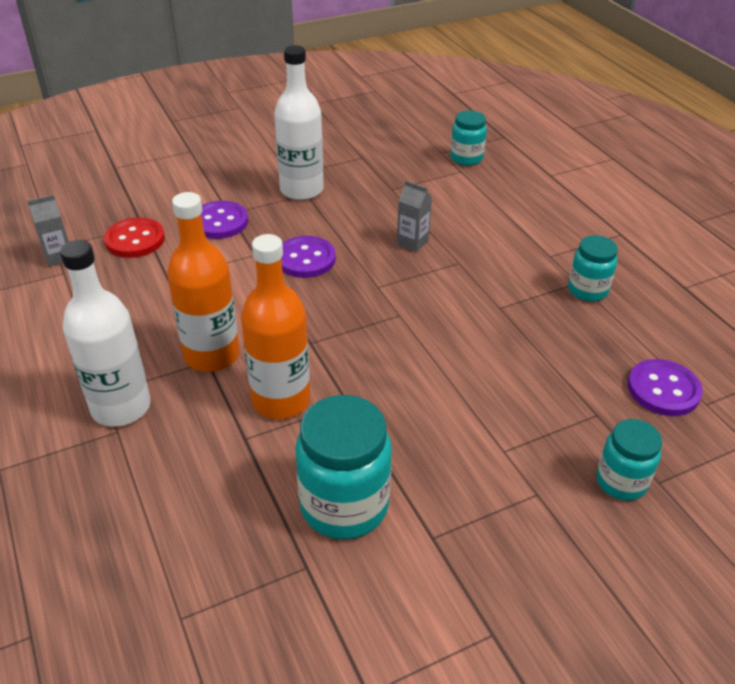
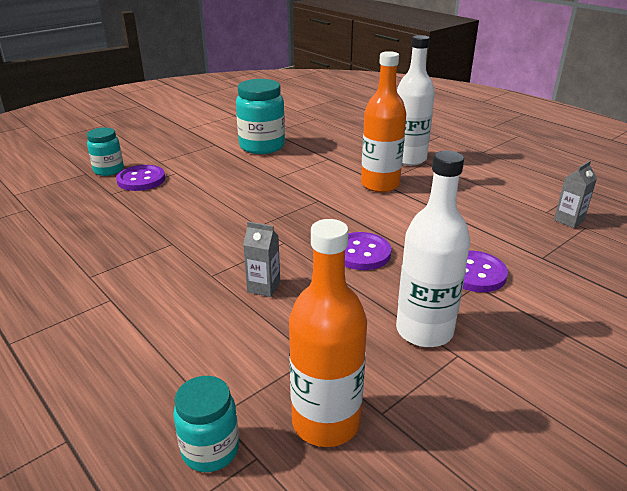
camera: 165 degrees right, 10 degrees down
red button [104,217,165,258] -> none
orange bottle [241,234,310,419] -> orange bottle moved to [289,219,367,447]
turquoise jar [568,235,618,302] -> none
purple button [628,359,703,416] -> purple button moved to [116,165,165,191]

